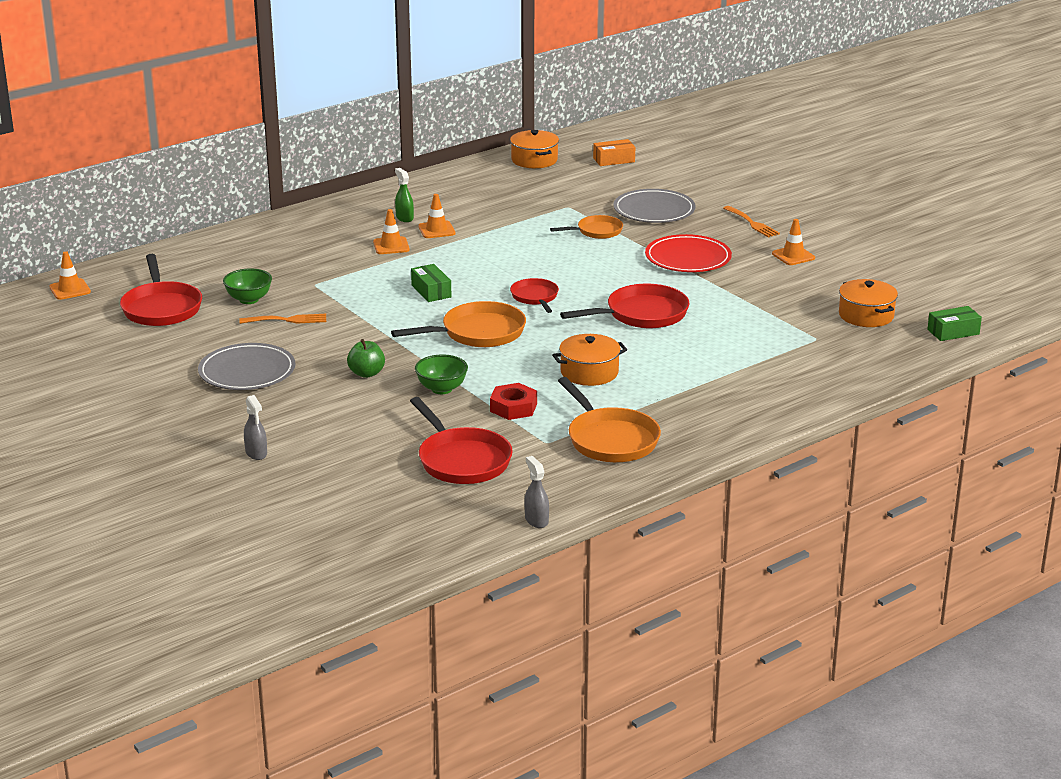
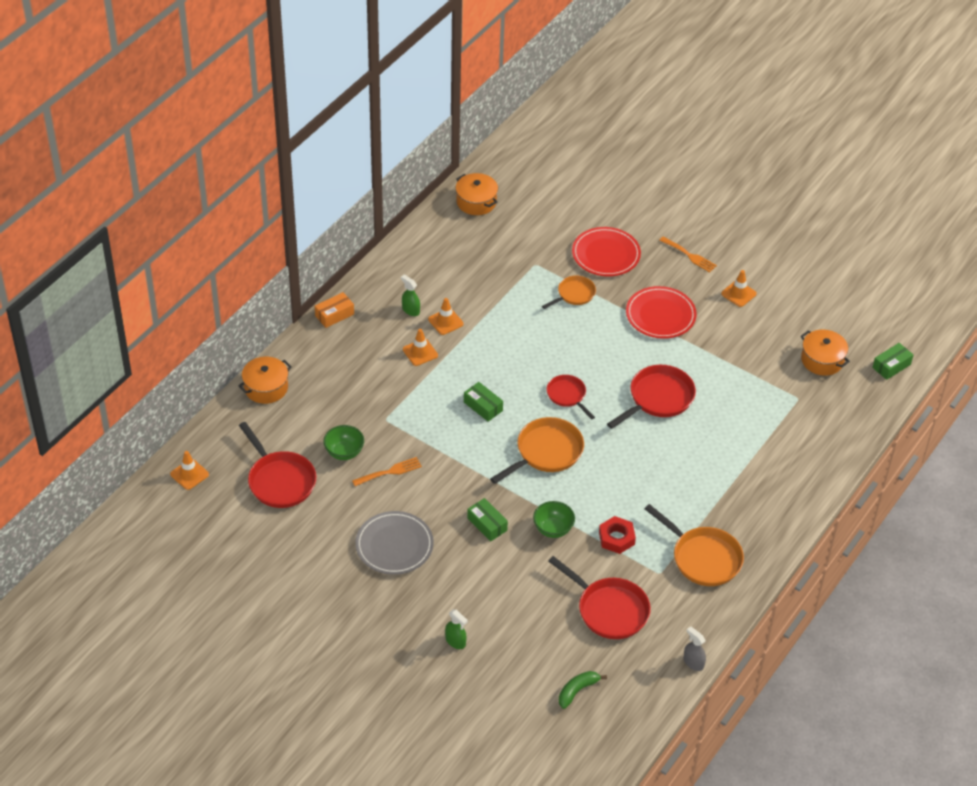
camera: 20 degrees left, 20 degrees up
grey spray bottle [244,395,267,460] -> green spray bottle [445,609,468,649]
green apple [347,339,385,378] -> green box [467,498,508,542]
orange pot [552,334,627,386] -> orange pot moved to [238,357,292,404]
orange box [593,139,635,166] -> orange box moved to [315,292,354,328]
grey plate [613,189,696,223] -> red plate [572,227,641,276]
none -> green banana [559,671,607,709]

